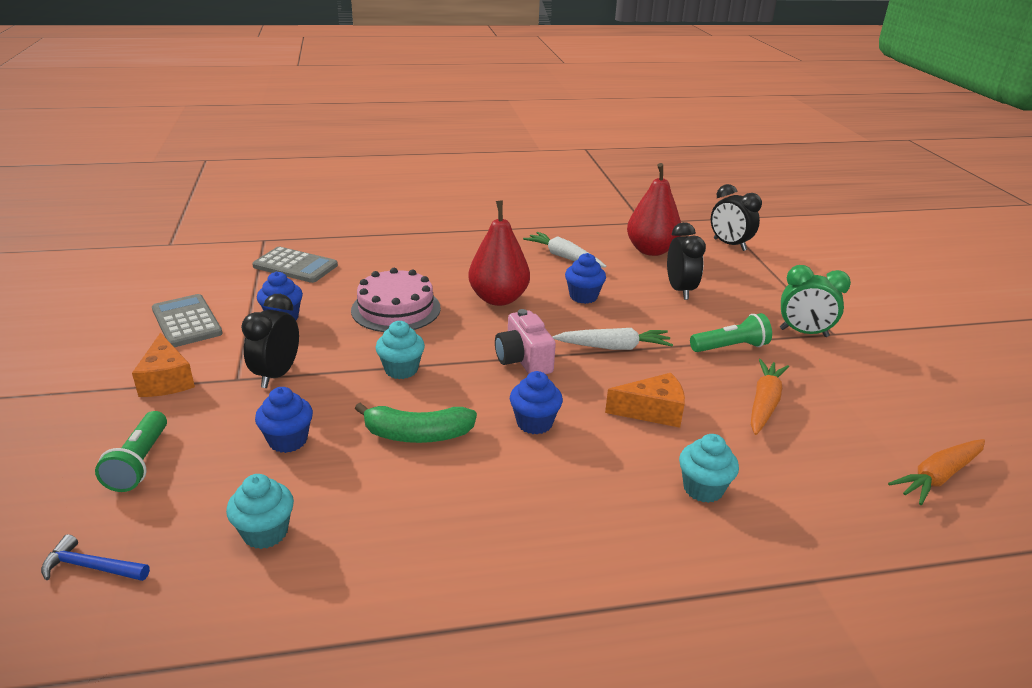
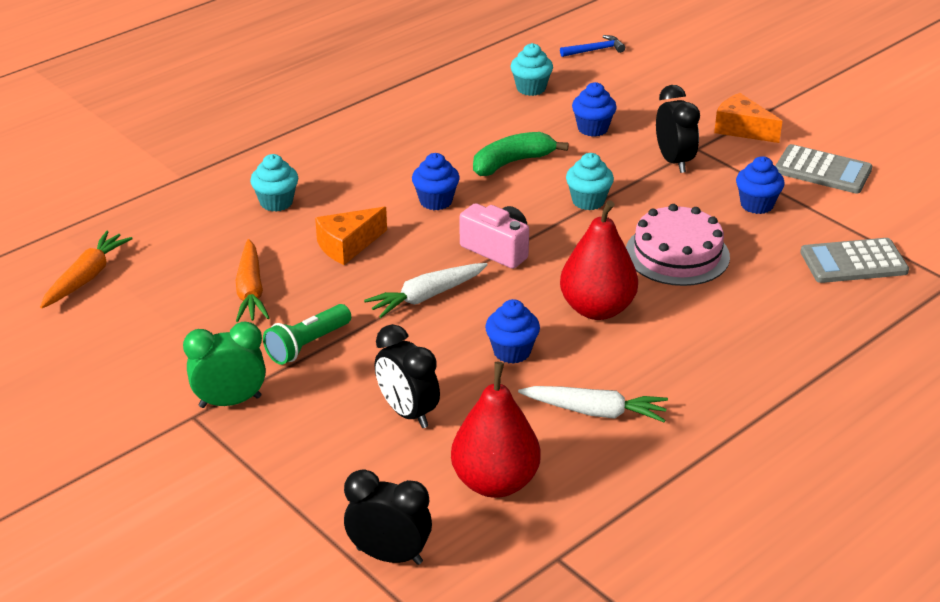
camera: 150 degrees right, 5 degrees up
green flashlight [95,411,167,492] -> none

